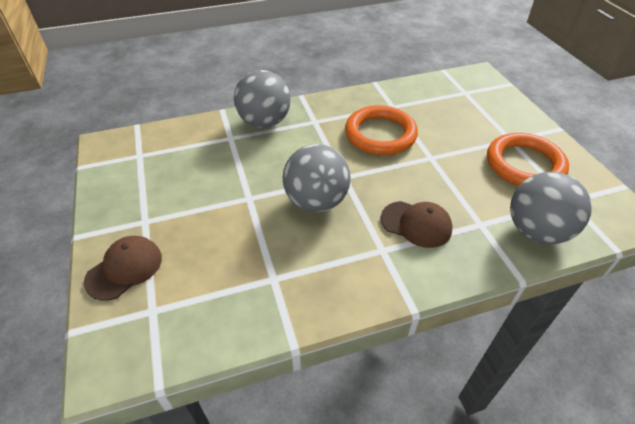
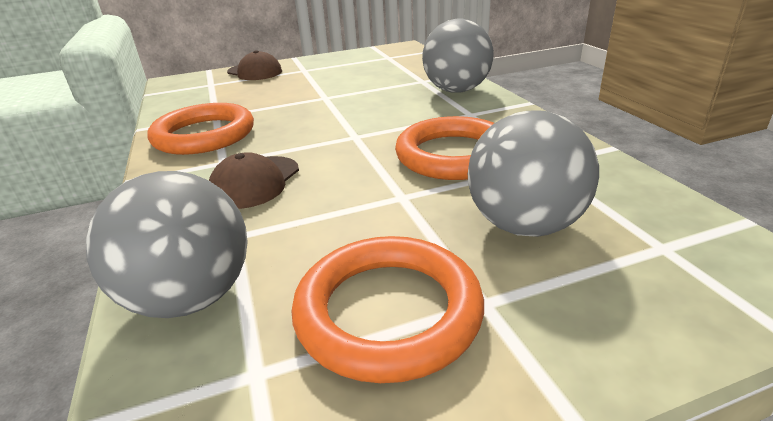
camera: 90 degrees right, 15 degrees down
grey ball [283,144,351,212] -> grey ball moved to [468,110,599,237]
none -> orange ring [147,103,254,155]

